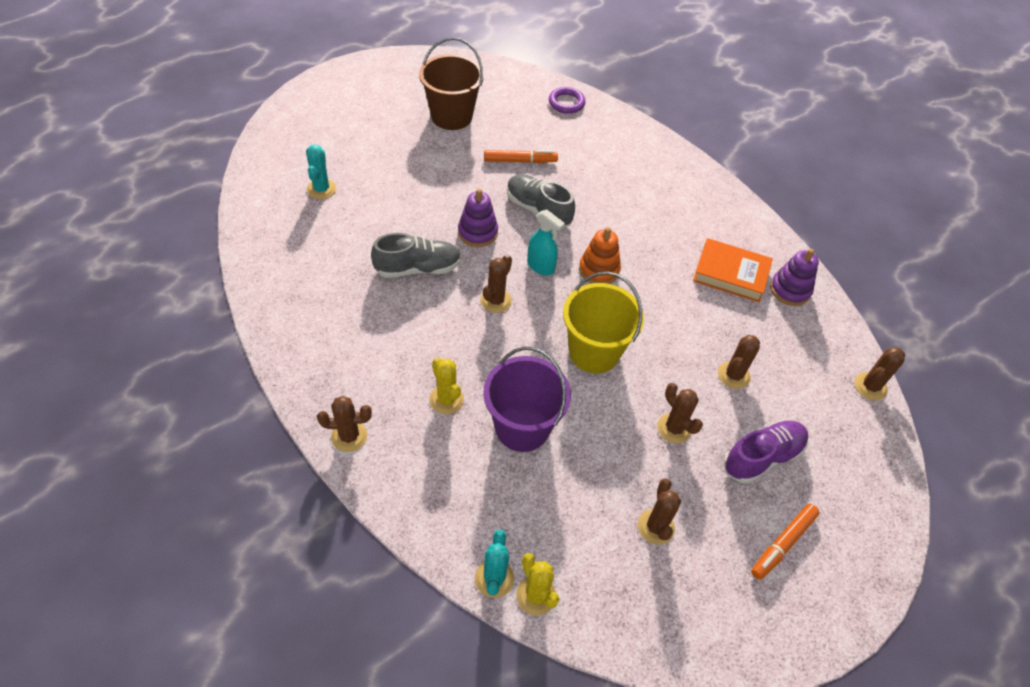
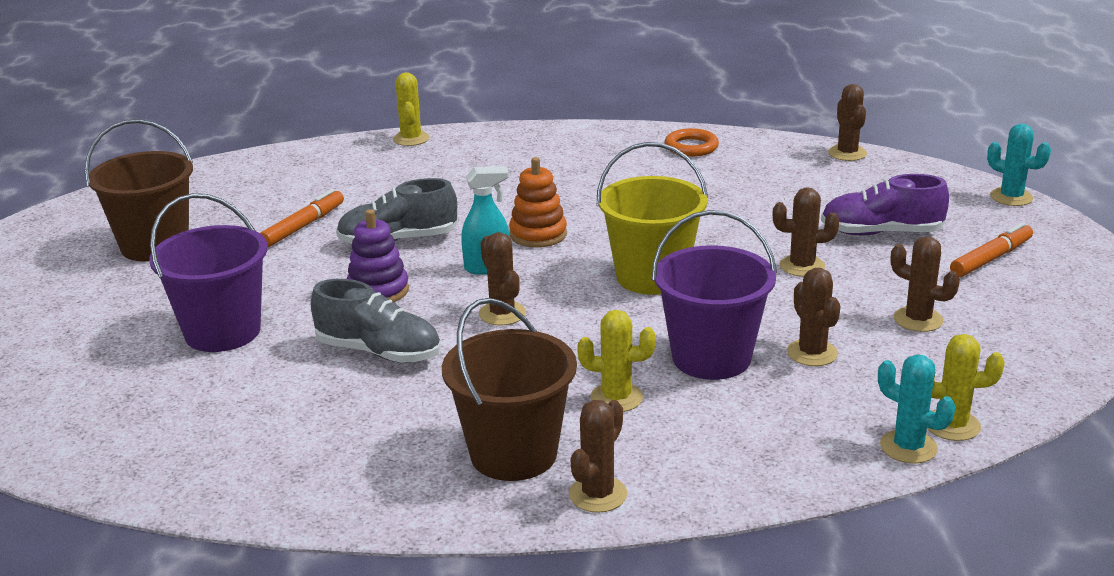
camera: 50 degrees left, 25 degrees down
turquoise cactus [306,145,336,199] -> turquoise cactus moved to [987,124,1051,206]
grey shoe [371,233,461,278] -> grey shoe turned 90 degrees clockwise [311,279,441,363]
purple ring [549,87,585,114] -> none
orange book [693,238,773,302] -> none
brown cactus [718,335,760,389] -> brown cactus moved to [787,268,840,366]
purple shoe [724,421,808,484] -> purple shoe turned 90 degrees counterclockwise [821,174,949,235]
orange marker [751,504,820,580] -> orange marker turned 120 degrees counterclockwise [950,222,1033,277]
purple stacking toy [770,249,819,306] -> orange ring [664,128,719,157]
none -> purple bucket [149,193,268,352]
none -> yellow cactus [393,72,430,146]
none -> brown bucket [442,298,577,481]

